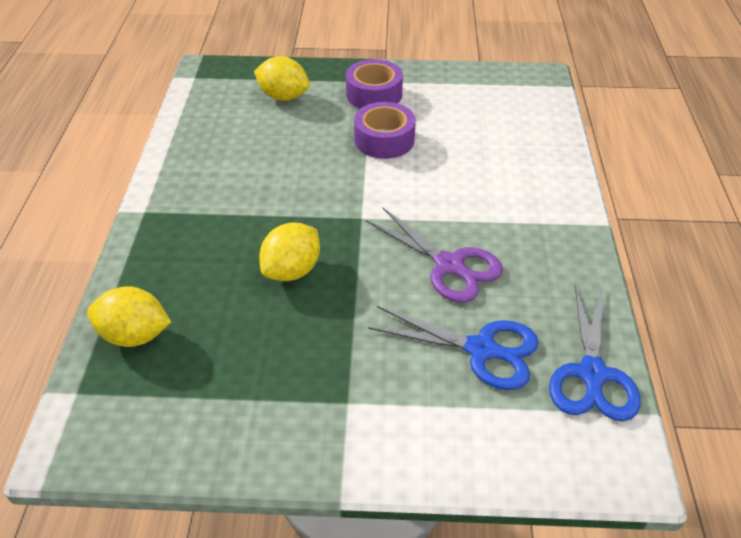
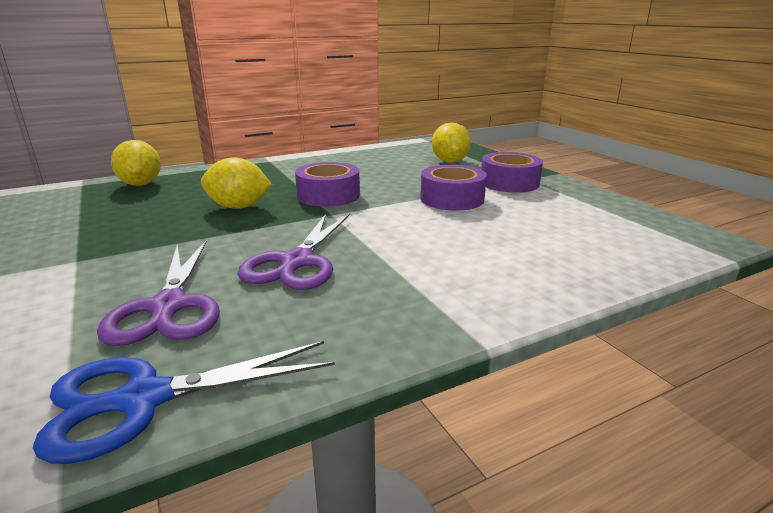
camera: 60 degrees right, 20 degrees down
blue scissors [368,306,539,390] -> purple scissors [97,240,220,346]
none -> purple tape [295,162,360,207]

